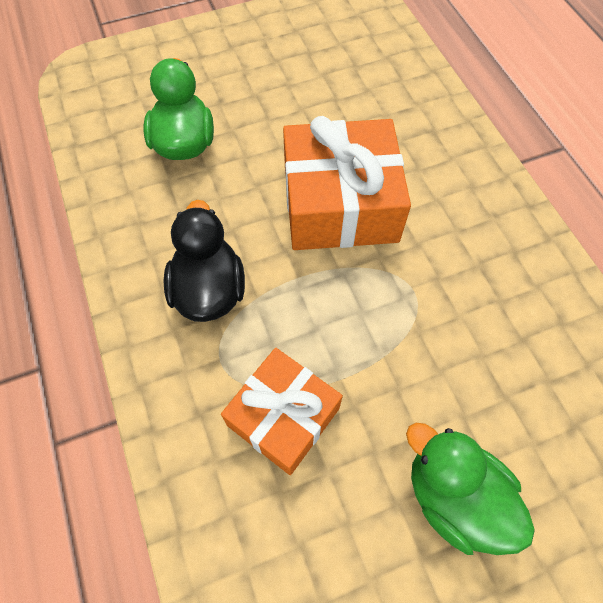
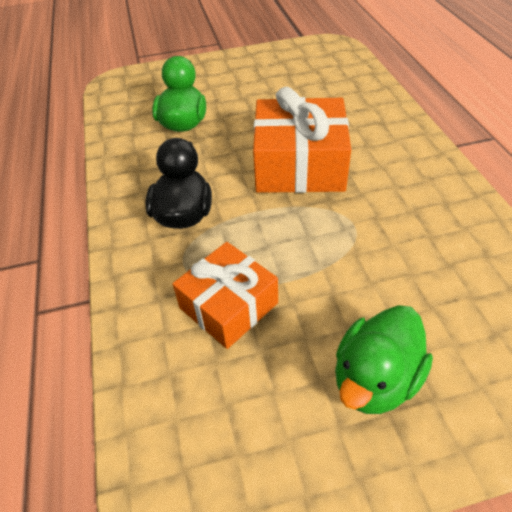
camera: 10 degrees right, 15 degrees down
green duck [406,423,535,555] -> green duck turned 105 degrees counterclockwise [335,305,433,414]

